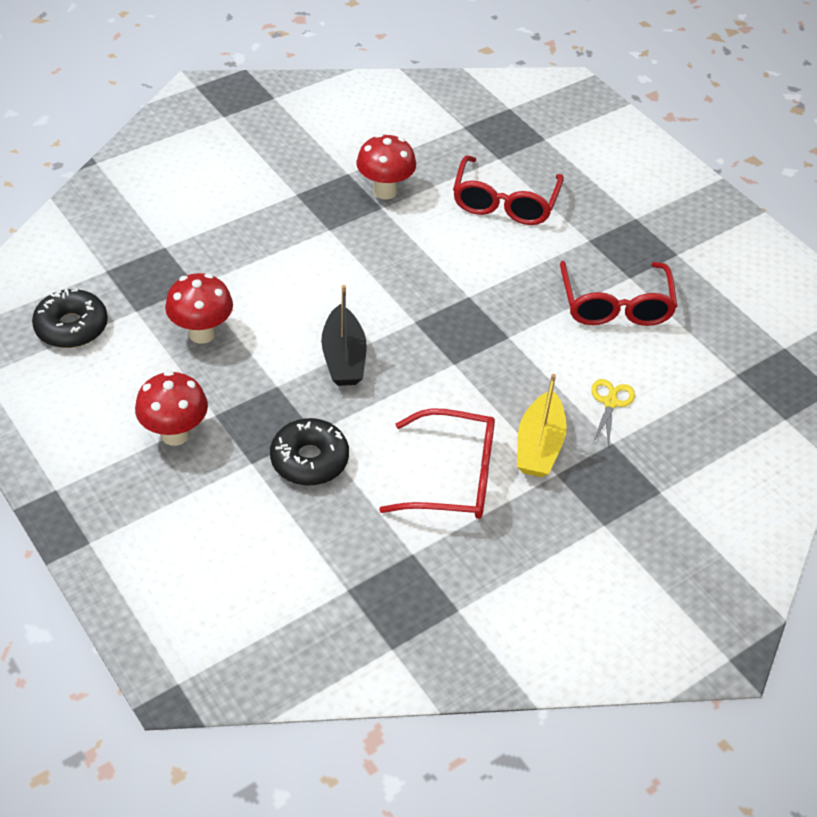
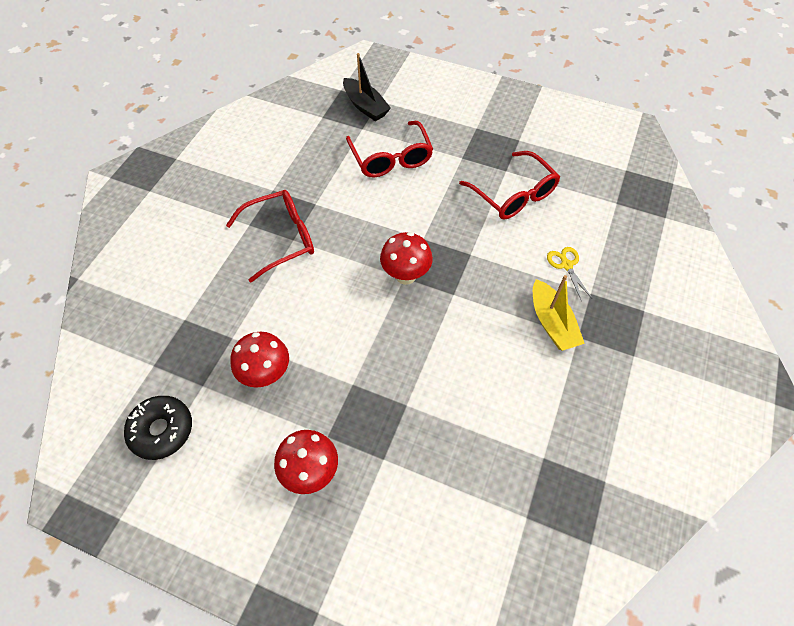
camera: 30 degrees left, 10 degrees up
black donut [270,418,349,486] -> none
black boat [321,285,367,386] -> black boat moved to [343,53,391,121]
red mushroom [356,134,416,200] -> red mushroom moved to [380,232,433,285]
red glasses [379,408,495,519] -> red glasses moved to [226,190,314,283]

